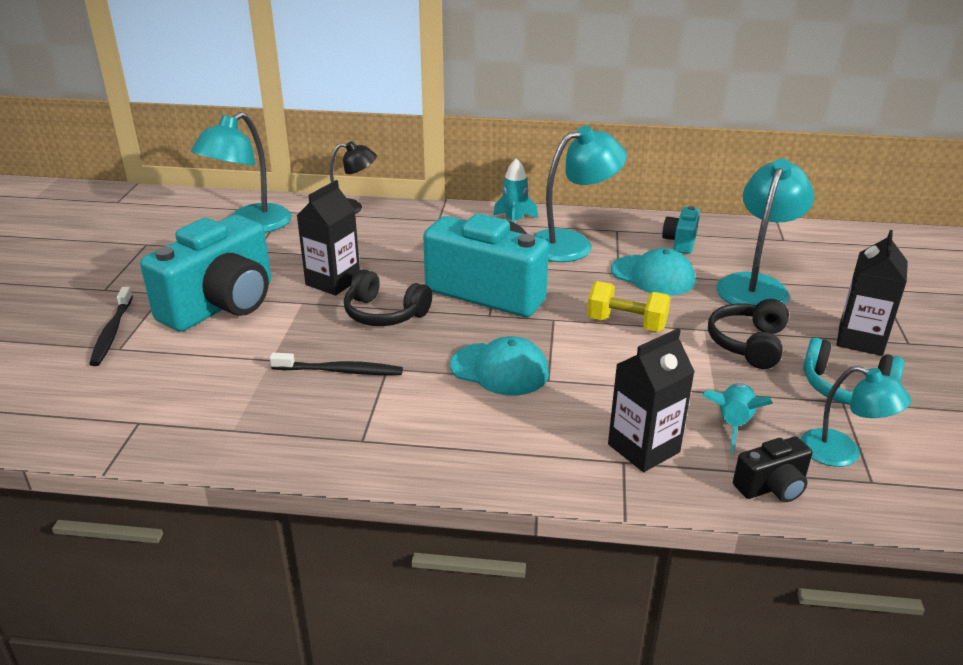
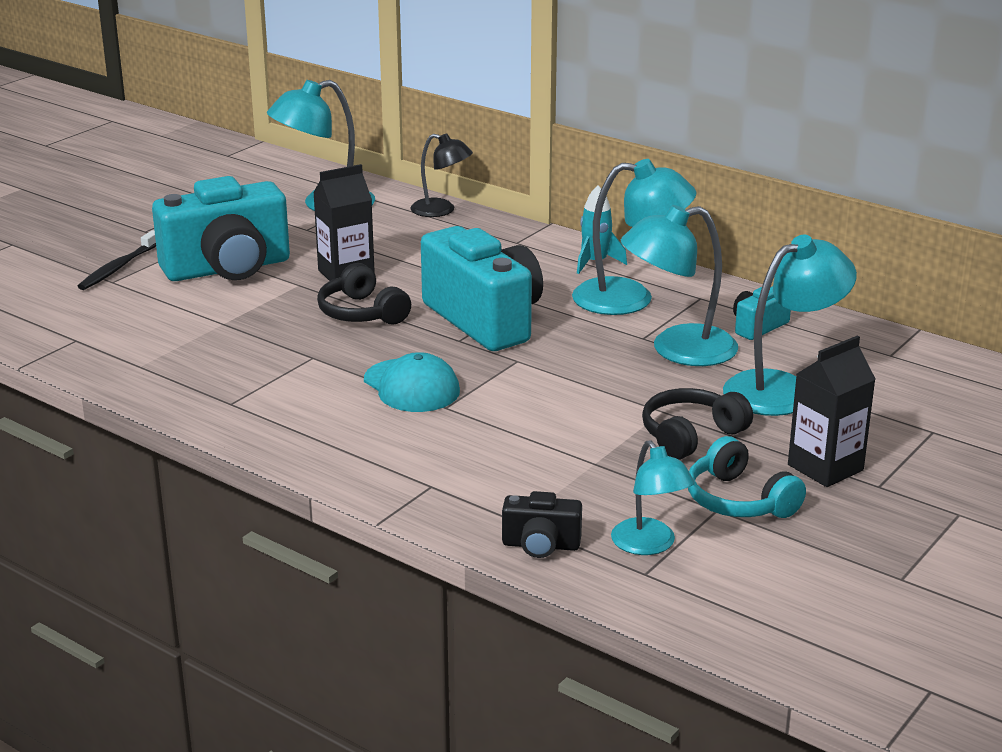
camera: 30 degrees right, 5 degrees down
black toothbrush [270,353,403,375] -> none
yellow dumbbell [587,281,671,332] -> none
black carton [608,328,695,472] -> none
turquoise cap [611,248,695,296] -> turquoise lamp [621,205,738,366]
turquoise rocket [702,383,773,454] -> none

